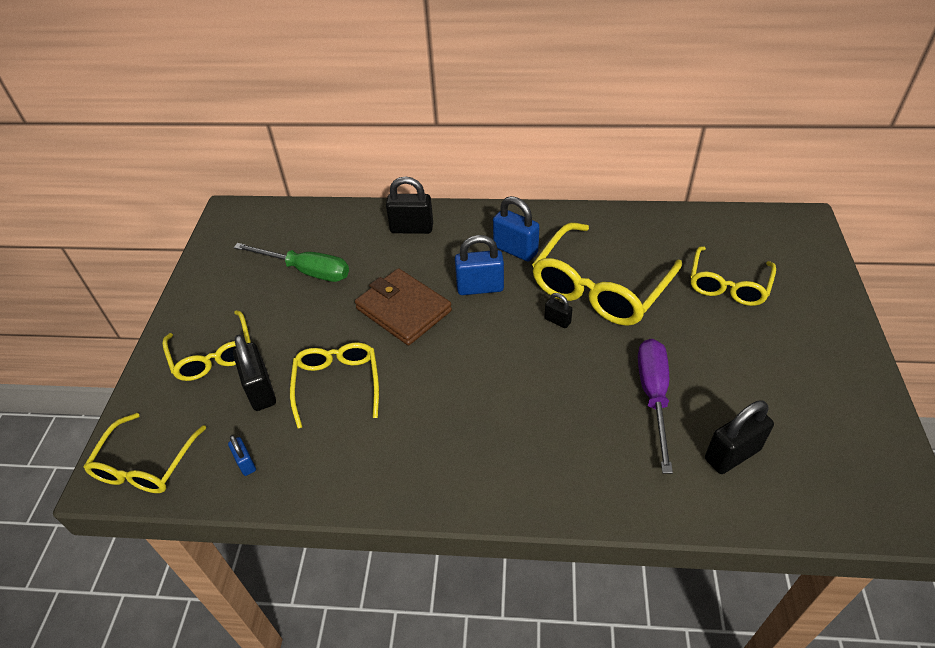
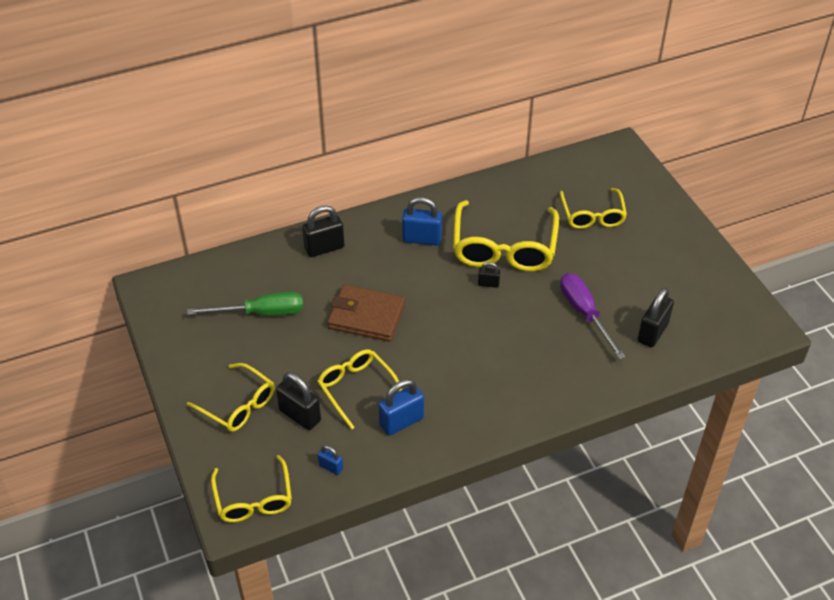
camera: 30 degrees left, 0 degrees up
blue padlock [455,235,504,295] -> blue padlock moved to [378,379,424,436]

